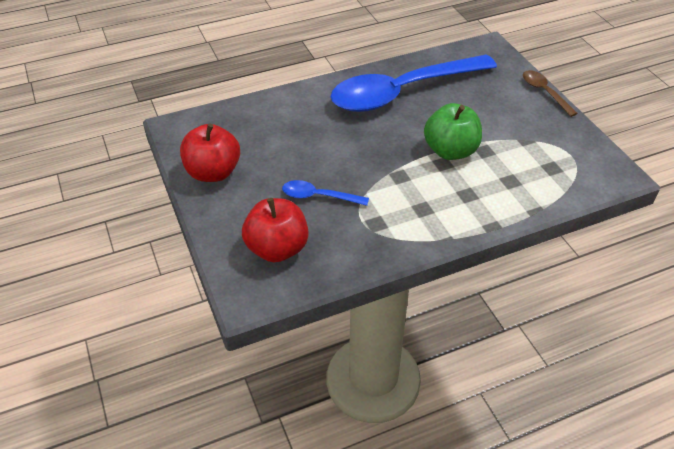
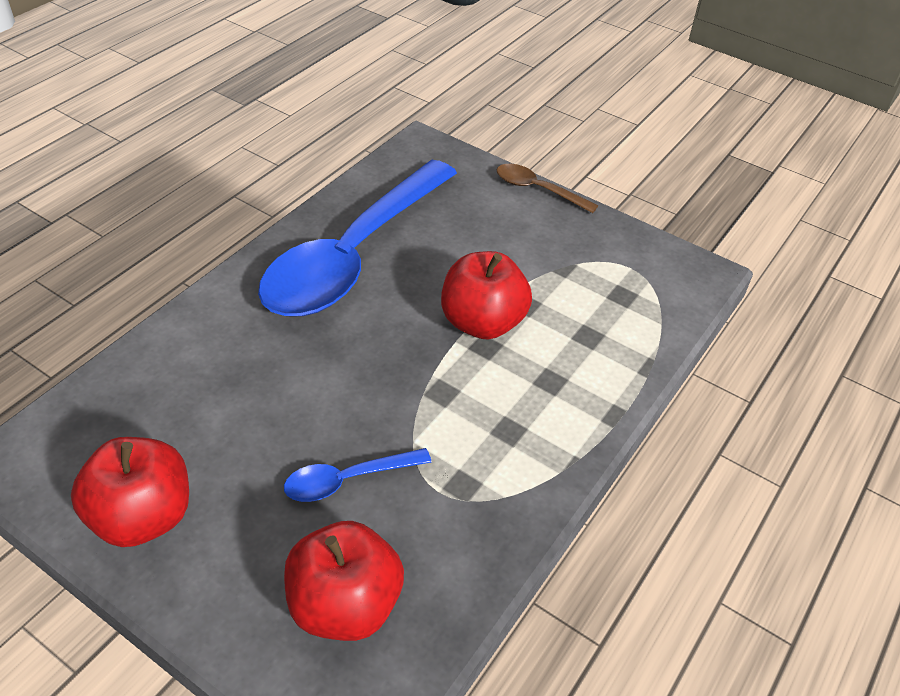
camera: 35 degrees left, 0 degrees up
green apple [424,103,482,160] -> red apple [441,251,532,340]

